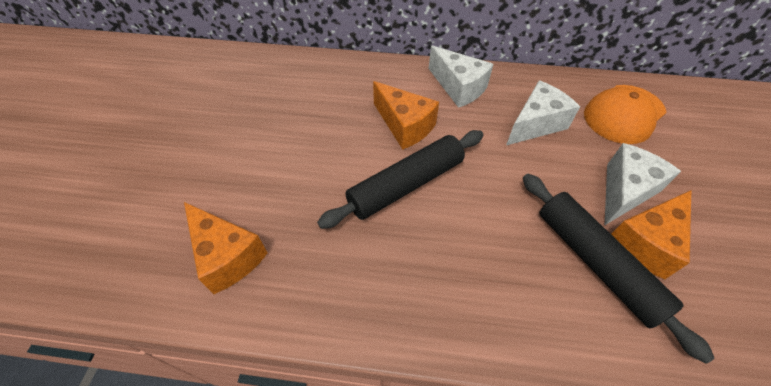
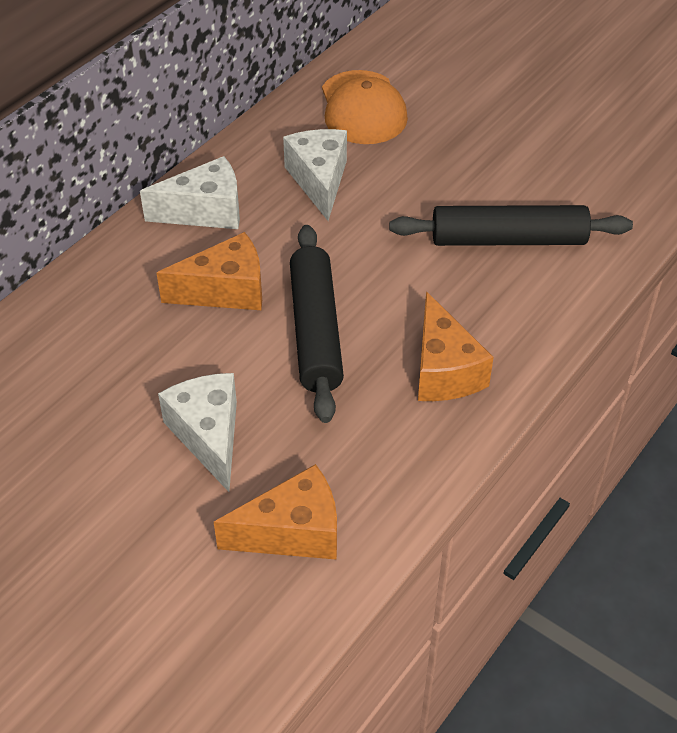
camera: 60 degrees left, 5 degrees down
white cheese [604,143,681,226] -> white cheese moved to [158,373,237,492]
orange cheese [611,190,691,279] -> orange cheese moved to [418,291,494,401]

